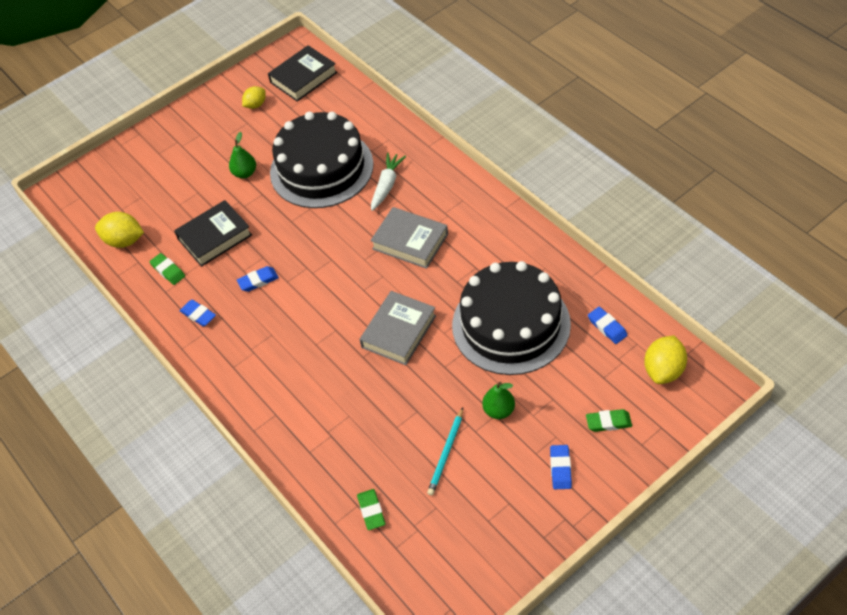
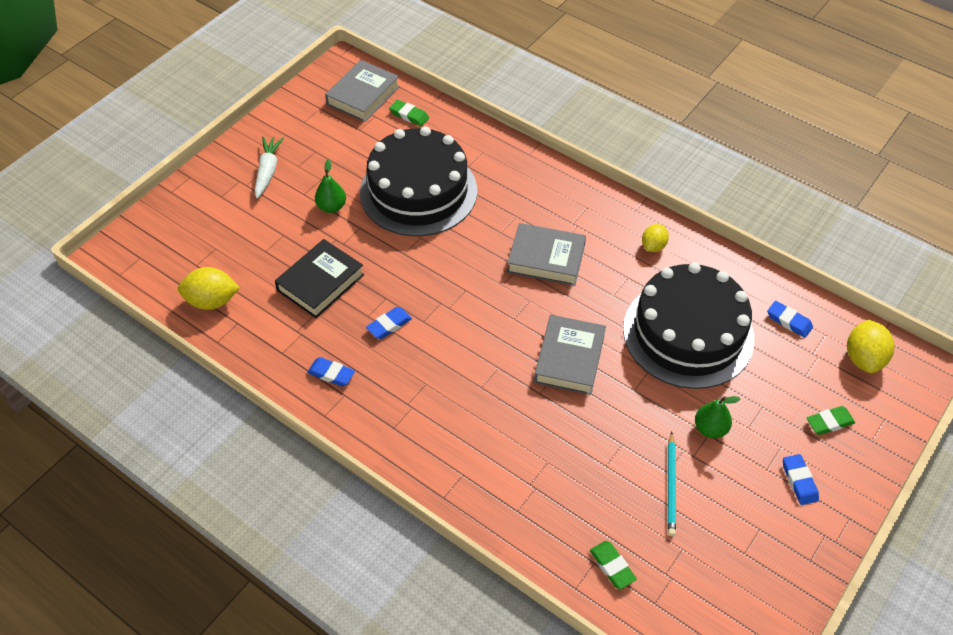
camera: 20 degrees left, 0 degrees up
green eraser [149,253,185,285] -> green eraser moved to [389,100,429,126]
yellow lemon [242,86,266,109] -> yellow lemon moved to [642,224,669,252]
black book [268,45,337,102] -> grey book [325,60,400,122]
white carrot [371,153,406,211] -> white carrot moved to [255,136,284,199]

